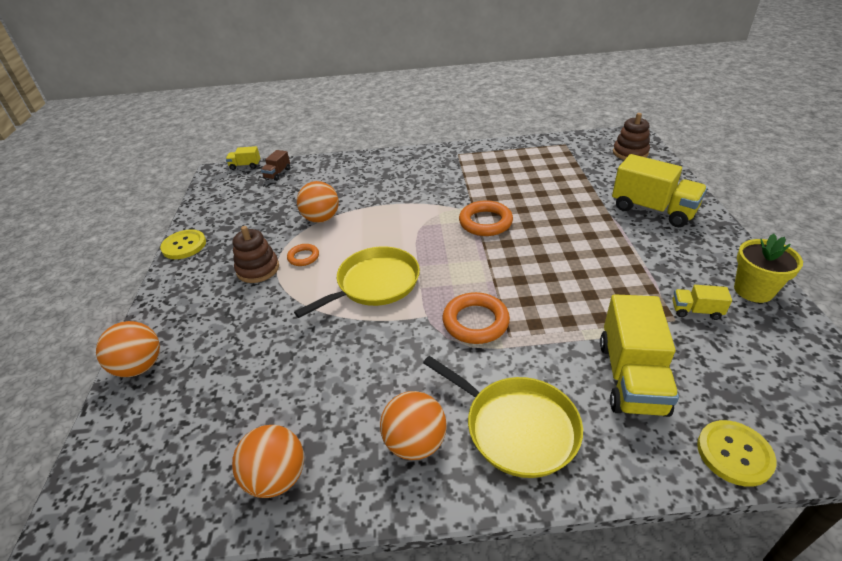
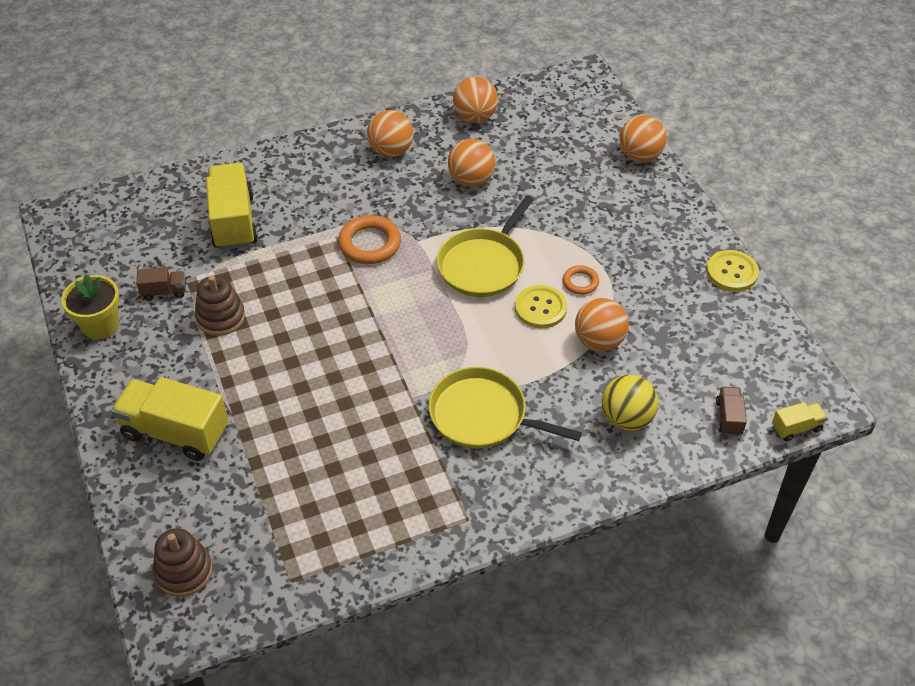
camera: 160 degrees right, 10 degrees up
brown stacking toy [233,226,279,283] -> brown stacking toy moved to [195,275,245,336]
yellow pan [423,356,583,478] -> yellow pan moved to [429,367,582,449]
orange ring [459,200,513,236] -> none
yellow truck [672,285,732,320] -> brown truck [136,267,186,301]
yellow button [697,420,776,487] -> yellow button moved to [515,285,567,328]
none -> orange ball [448,139,495,187]
none -> yellow ball [602,375,658,431]

